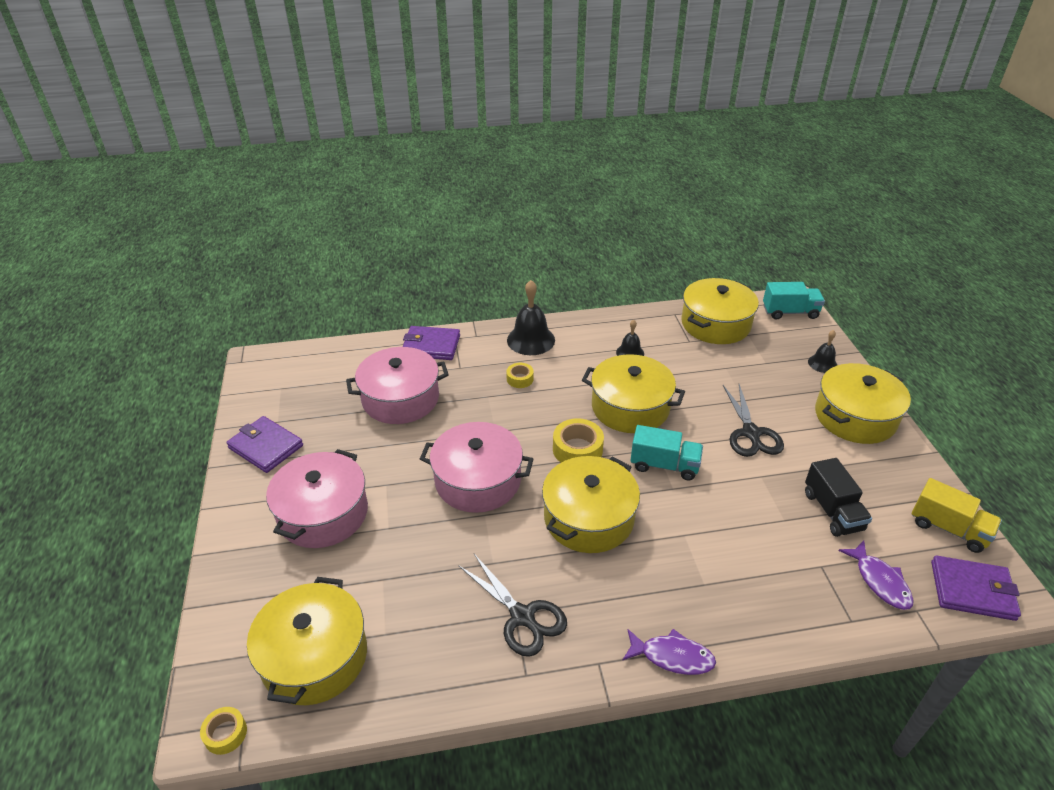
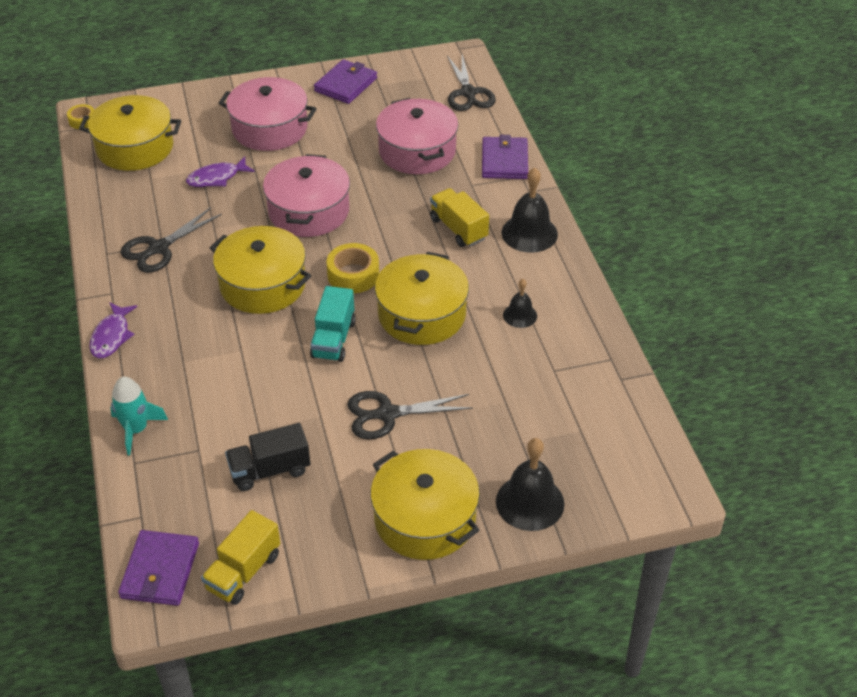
camera: 85 degrees right, 5 degrees up
yellow tape [506,363,534,388] -> yellow truck [430,188,489,247]
yellow pot [681,278,759,344] -> none
turquoise truck [763,282,825,320] -> none
black bell [808,330,837,373] -> black bell [496,438,565,531], size x1.76
purple fish [839,540,914,610] -> purple fish moved to [186,156,255,187]
none -> turquoise rocket [110,377,168,456]
none -> black scissors [447,55,496,111]

